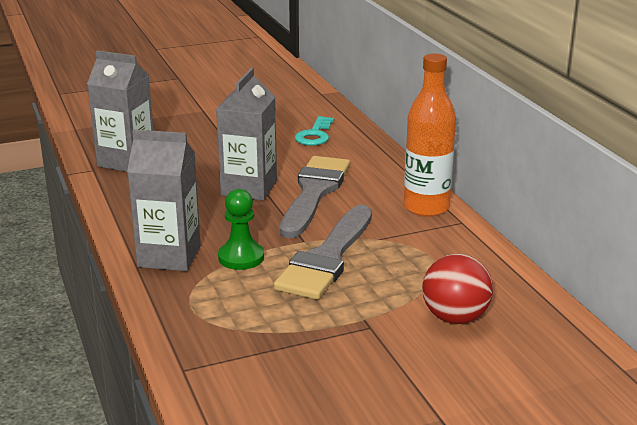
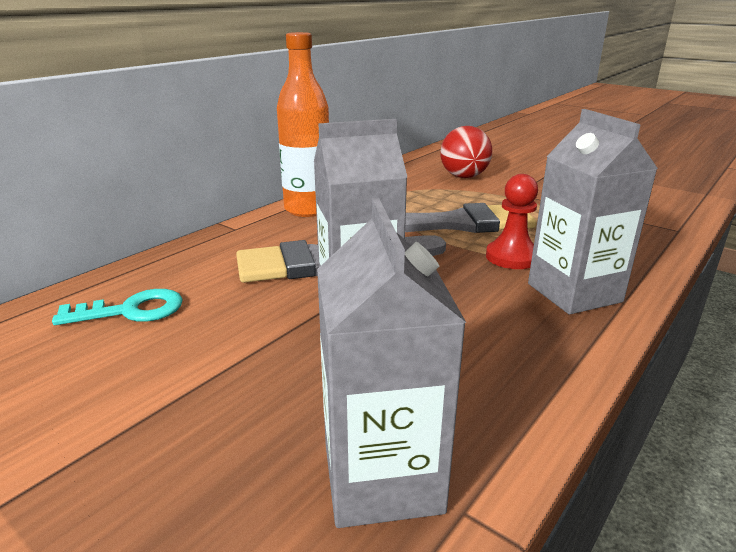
camera: 120 degrees left, 0 degrees up
green pawn [218,189,264,270] -> red pawn [486,174,538,269]

